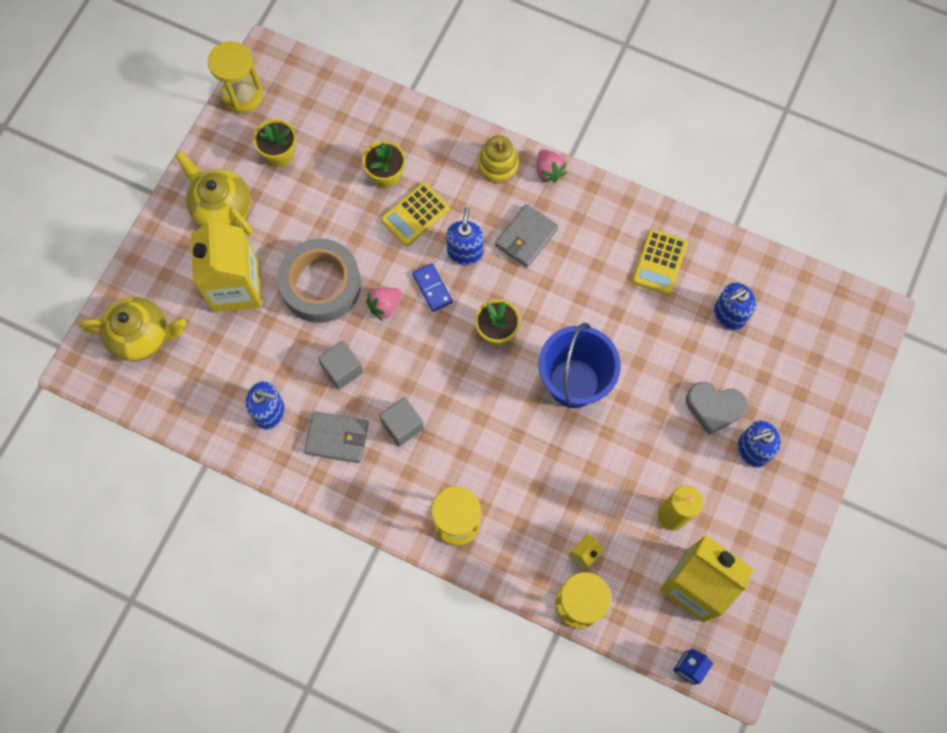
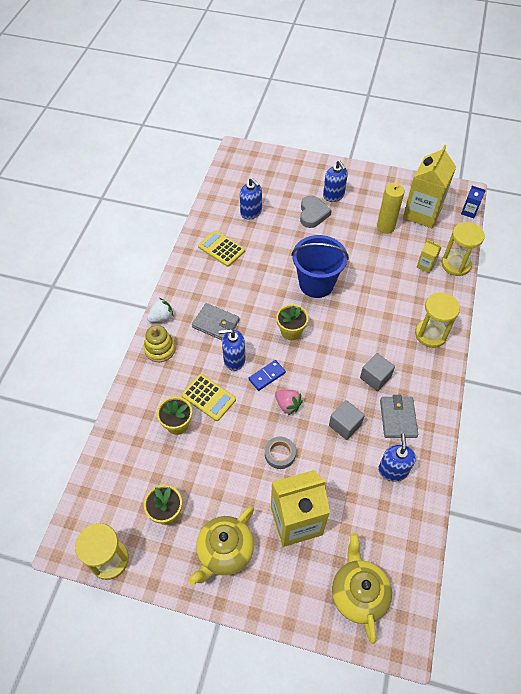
camera: 100 degrees left, 15 degrees down
grey tape [277,238,361,323] -> grey tape [265,437,296,469], size x0.48
pink strawberry [537,149,567,183] -> white strawberry [147,298,173,322]
yellow calculator [632,229,688,295] -> yellow calculator turned 150 degrees counterclockwise [198,230,245,267]

